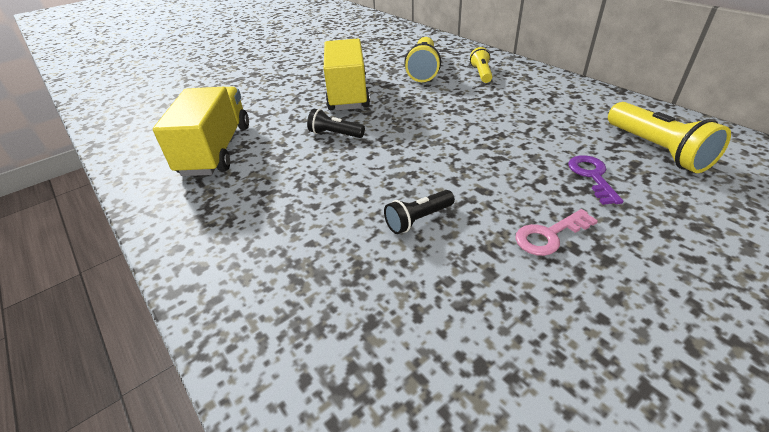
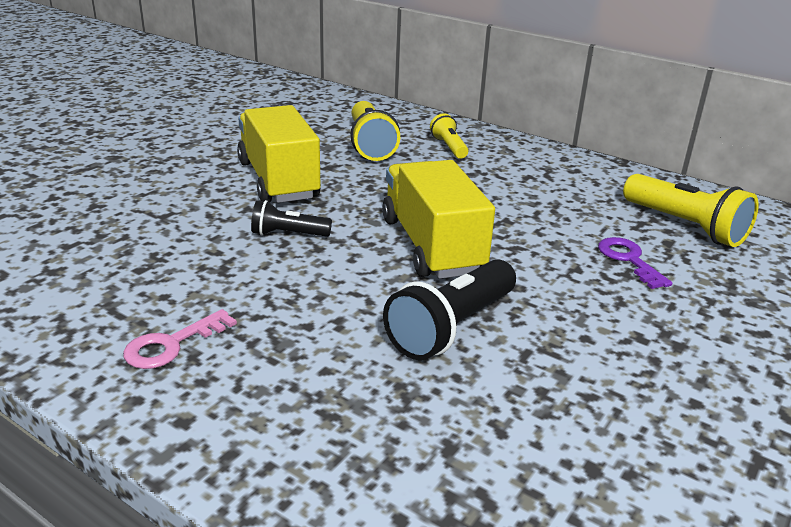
camera: 20 degrees left, 10 degrees down
yellow truck [153,87,249,176] -> yellow truck moved to [382,160,495,279]
black flashlight [384,190,455,234] -> black flashlight [383,259,516,360], size x1.72
pink key [515,209,598,256] -> pink key moved to [123,309,237,369]

